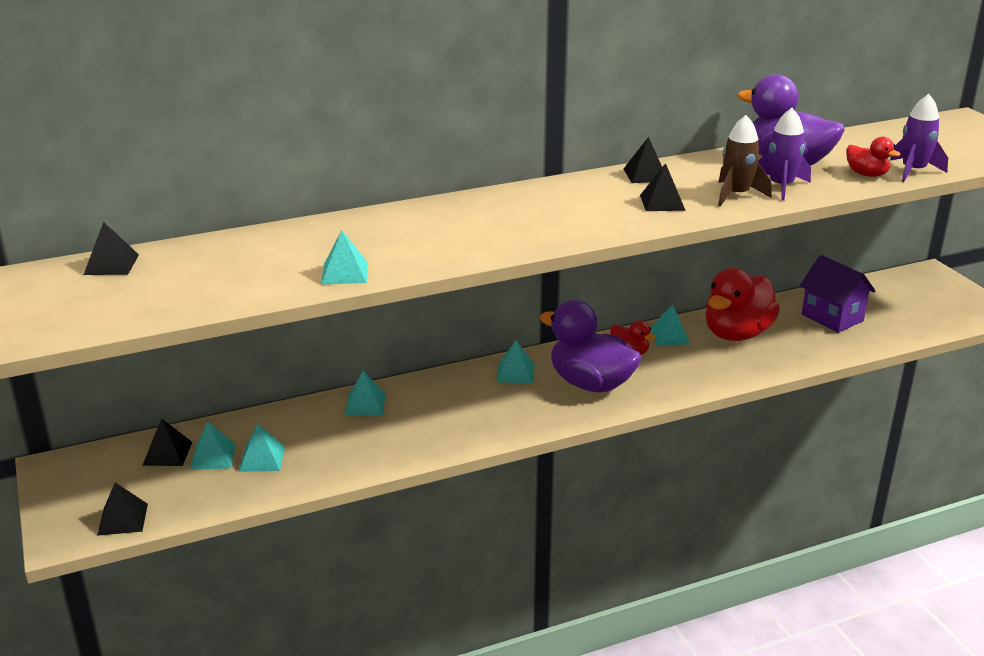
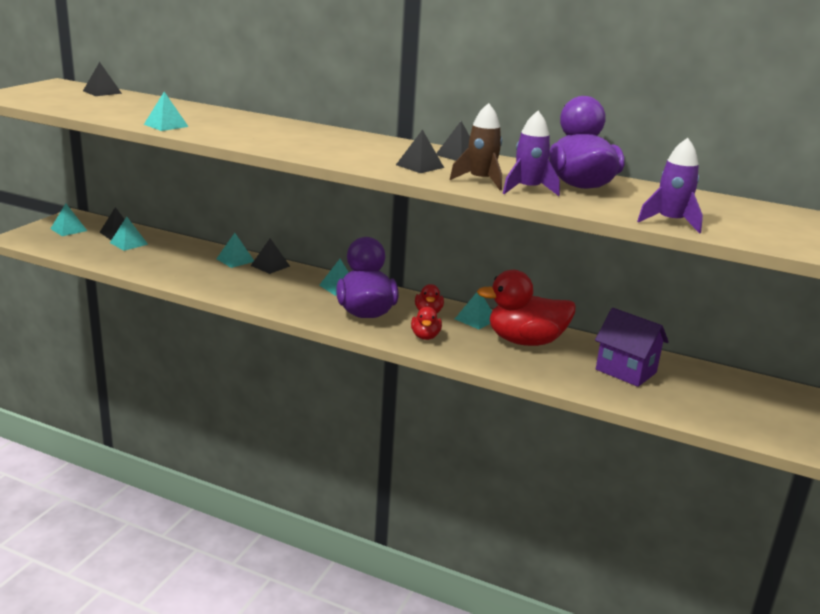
camera: 45 degrees right, 5 degrees down
black pyramid [97,483,148,536] -> black pyramid moved to [251,238,290,274]
turquoise pyramid [239,424,285,472] -> turquoise pyramid moved to [50,203,87,236]
purple house [800,255,876,333] -> purple house turned 60 degrees counterclockwise [595,308,669,387]
red duck [846,137,900,177] -> red duck moved to [411,307,442,340]

